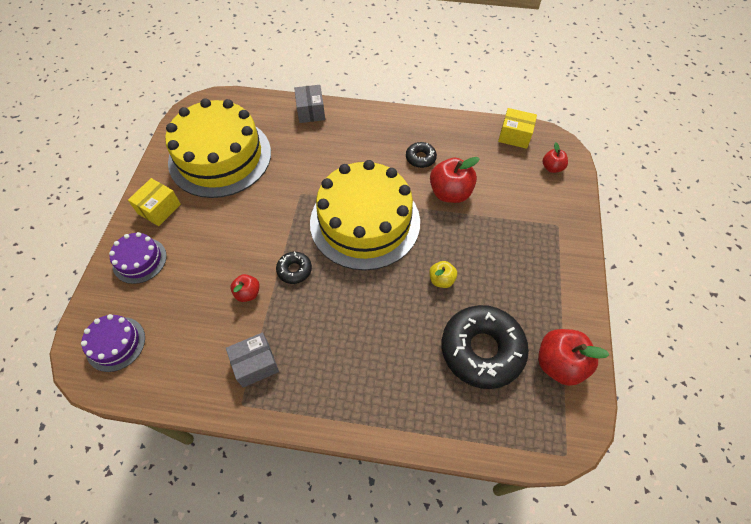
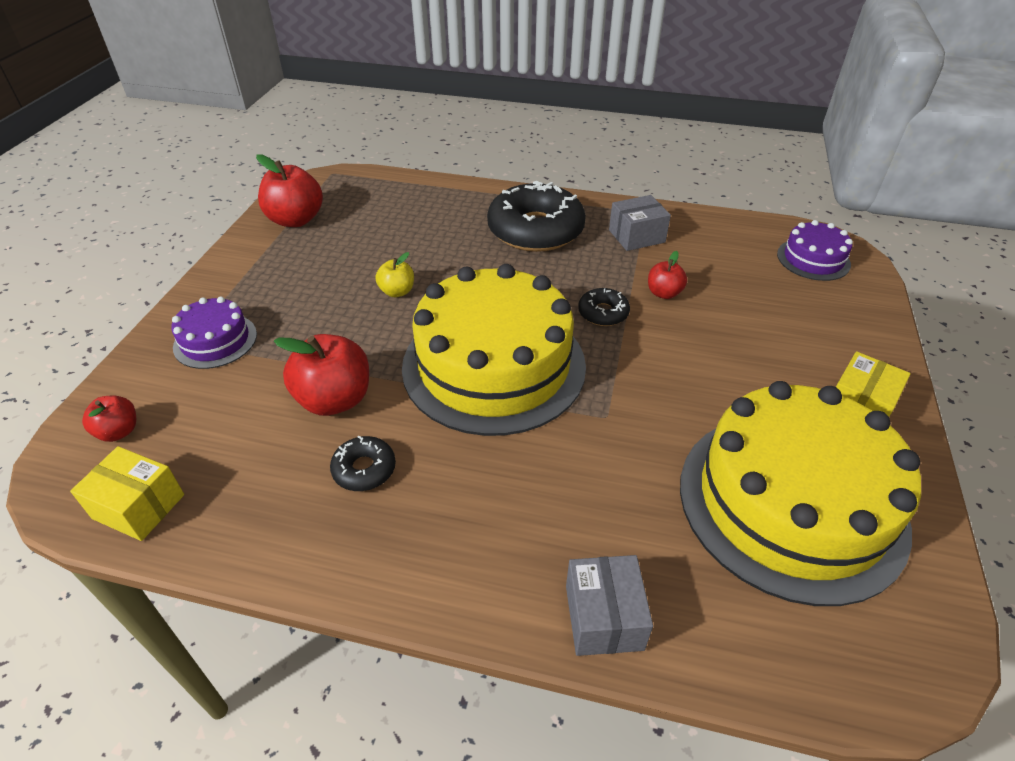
camera: 175 degrees left, 15 degrees down
purple cake [109,232,167,284] -> purple cake moved to [171,296,257,369]
black donut [442,305,529,389] -> black donut moved to [487,181,586,252]

